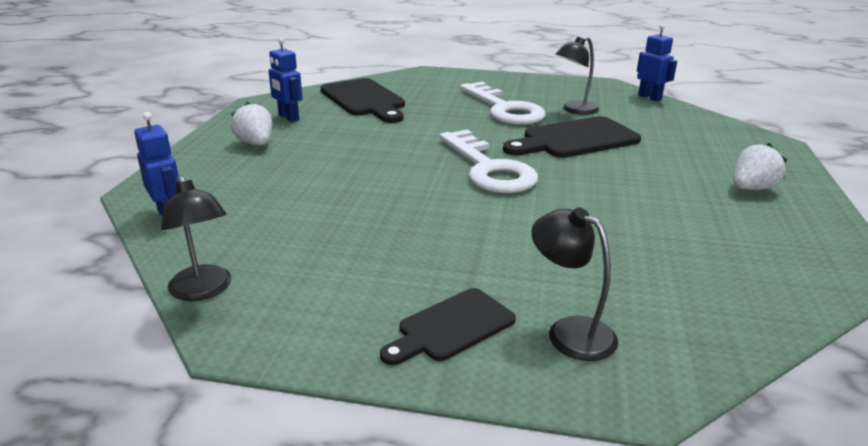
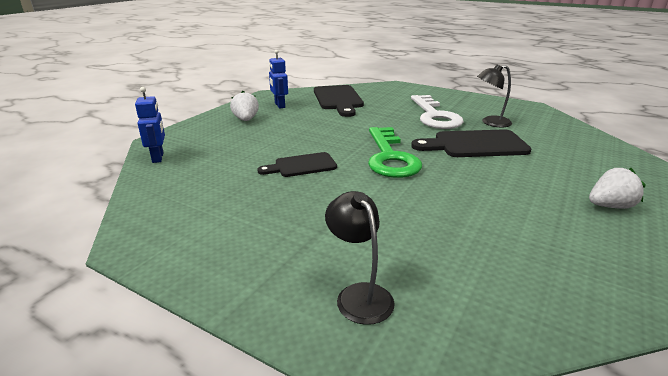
camera: 20 degrees right, 0 degrees up
black lamp [161,175,232,301] -> none
black cutting board [380,288,516,365] -> black cutting board moved to [257,152,337,177]
white key [439,130,538,193] -> green key [368,127,422,178]
blue robot [637,24,677,101] -> none

